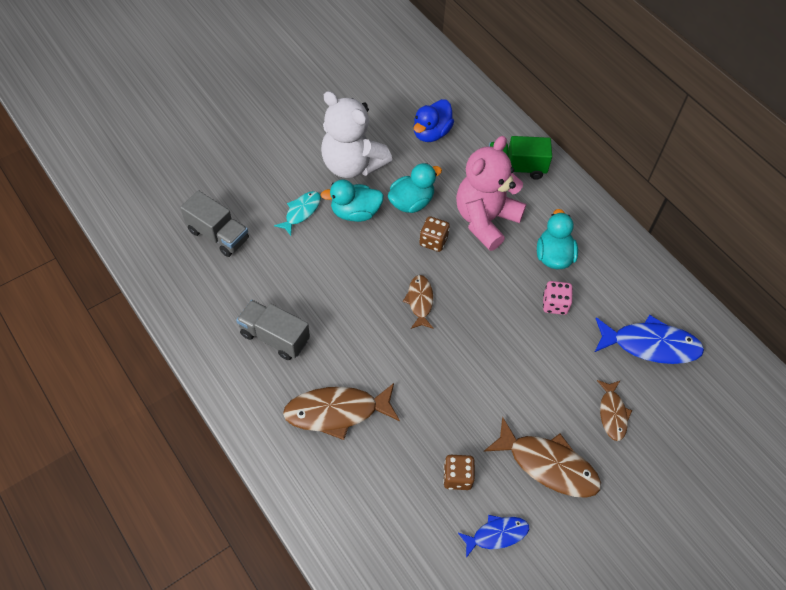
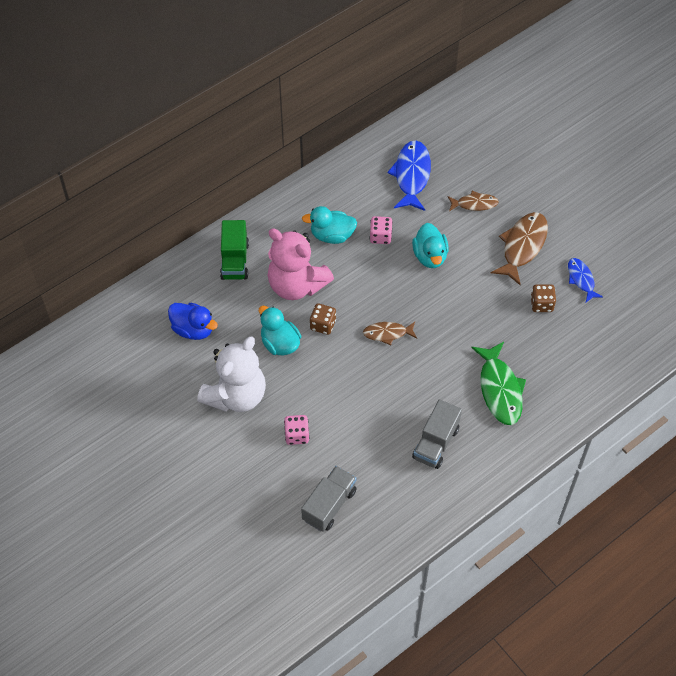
camera: 90 degrees left, 0 degrees up
turquoise fish [274,191,321,236] -> pink dice [284,415,309,445]
brown fish [283,383,400,440] -> green fish [471,342,526,425]
turquoise duck [321,180,384,222] -> turquoise duck moved to [412,223,449,268]

